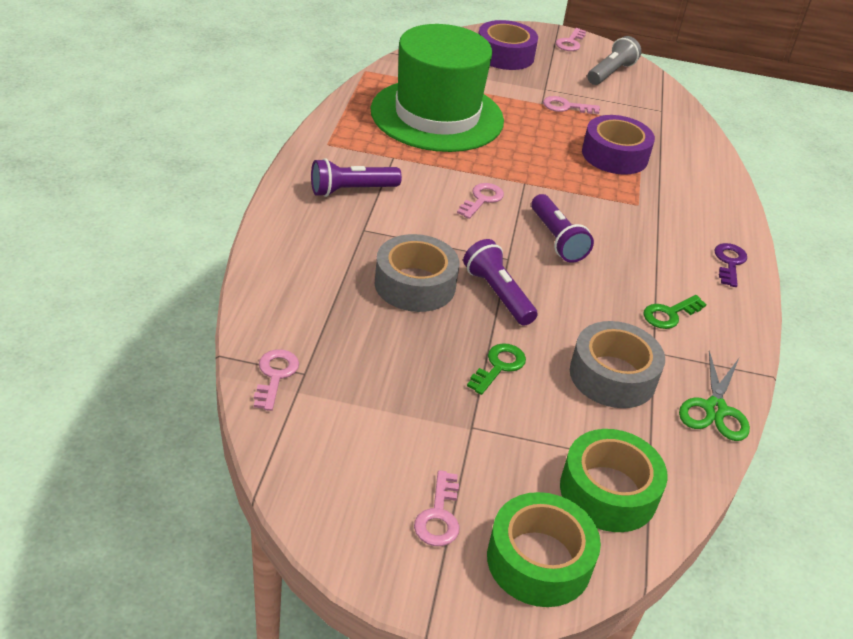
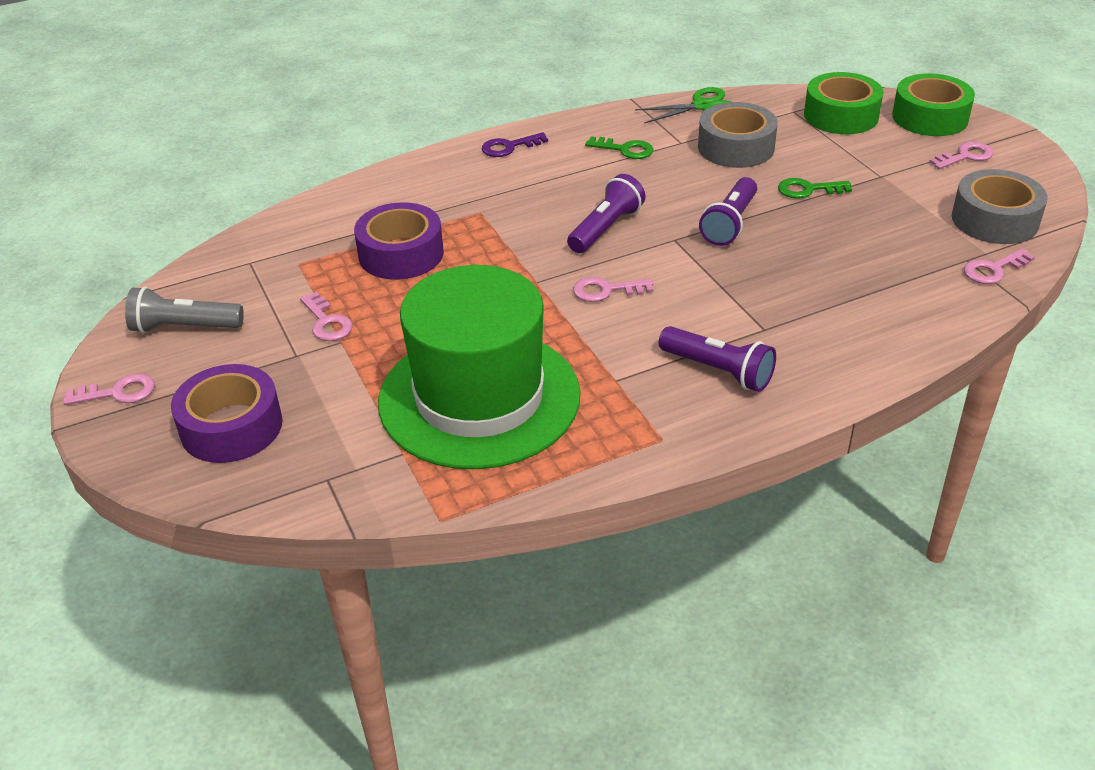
camera: 120 degrees left, 0 degrees up
grey tape [375,234,460,312] -> grey tape moved to [952,169,1048,244]

